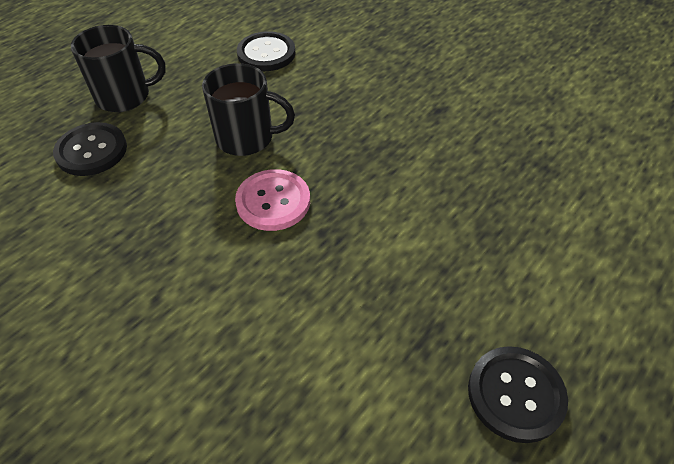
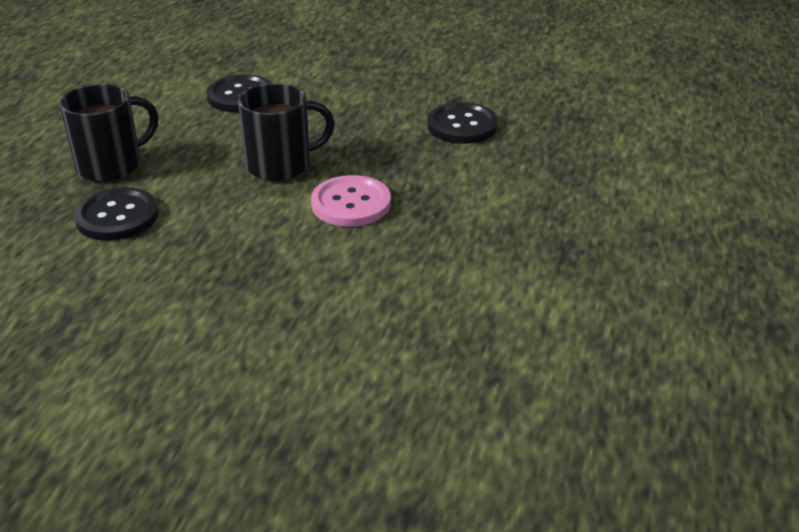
camera: 25 degrees left, 15 degrees down
black button [468,346,568,443] -> black button moved to [427,102,498,144]

